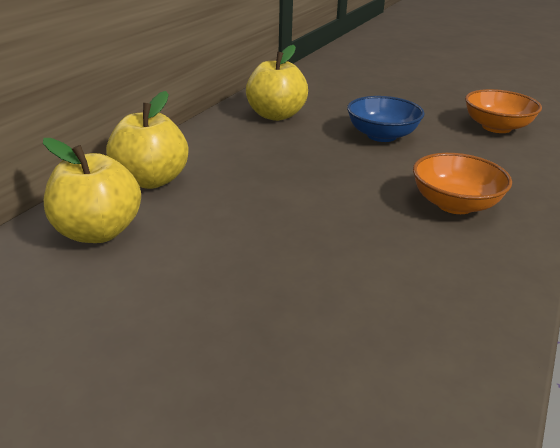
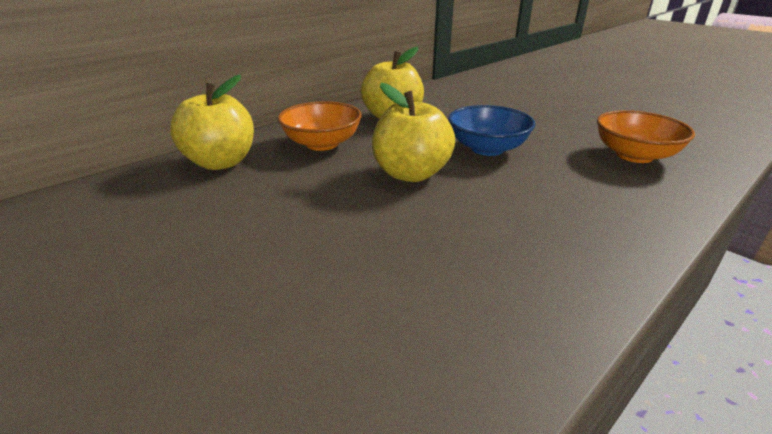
camera: 20 degrees right, 0 degrees up
yellow apple [43,138,141,243] -> yellow apple moved to [372,83,455,182]
orange bowl [413,153,512,214] -> orange bowl moved to [278,101,362,151]

